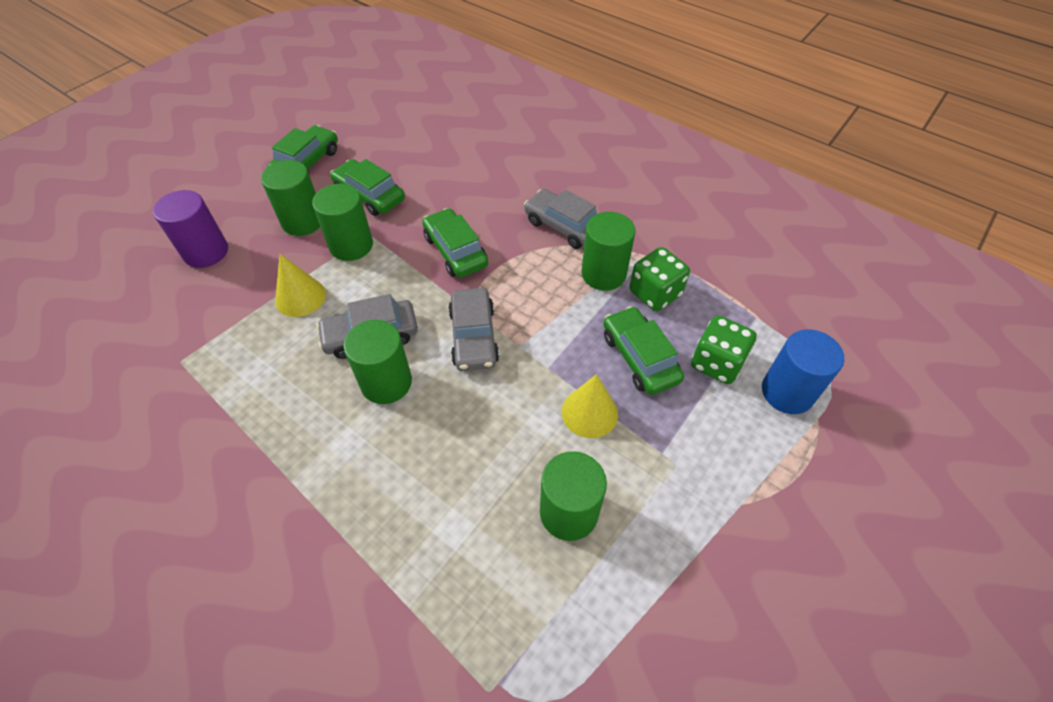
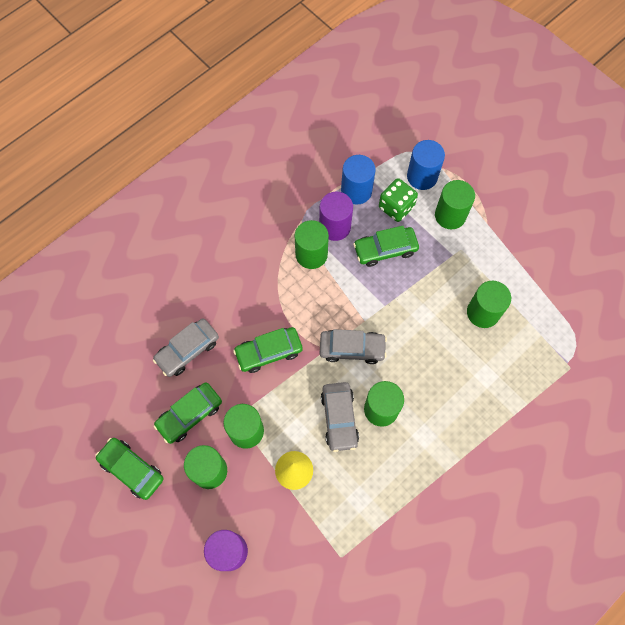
camera: 80 degrees left, 15 degrees up
grey car [524,189,597,249] -> grey car moved to [153,319,219,377]
yellow cone [562,374,618,438] -> none
green dice [629,247,690,311] -> purple cylinder [319,192,353,241]
none -> blue cylinder [341,155,376,205]
none -> green cylinder [435,180,475,229]

